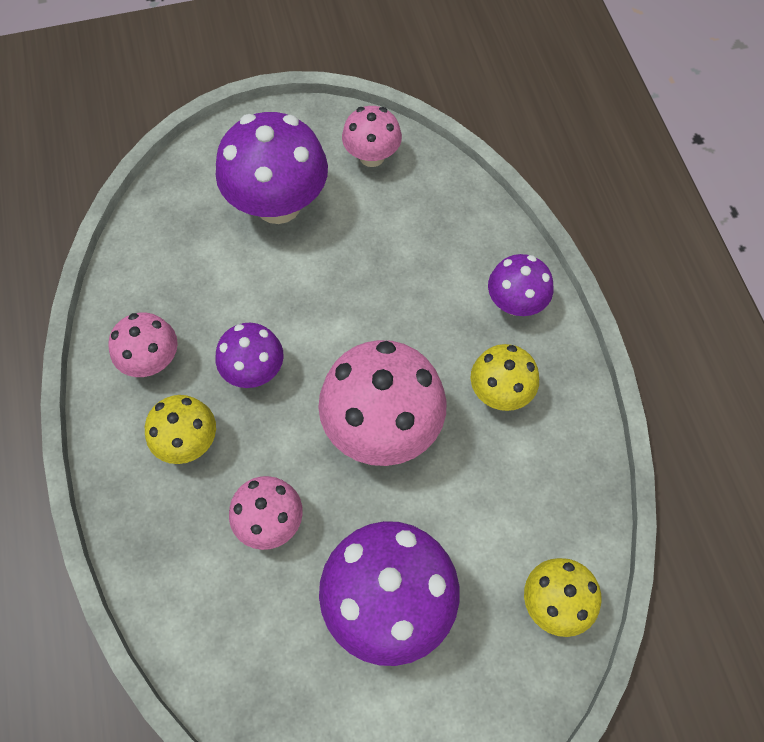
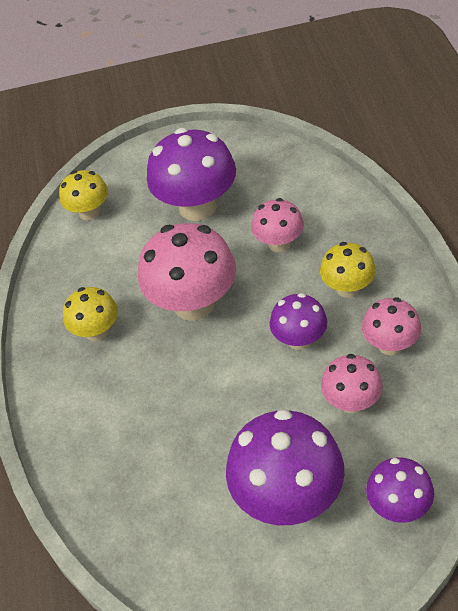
camera: 170 degrees left, 15 degrees down
pink mushroom [342,106,402,167] -> pink mushroom moved to [321,354,383,414]
purple mushroom [488,254,553,316] -> purple mushroom moved to [366,457,434,523]

